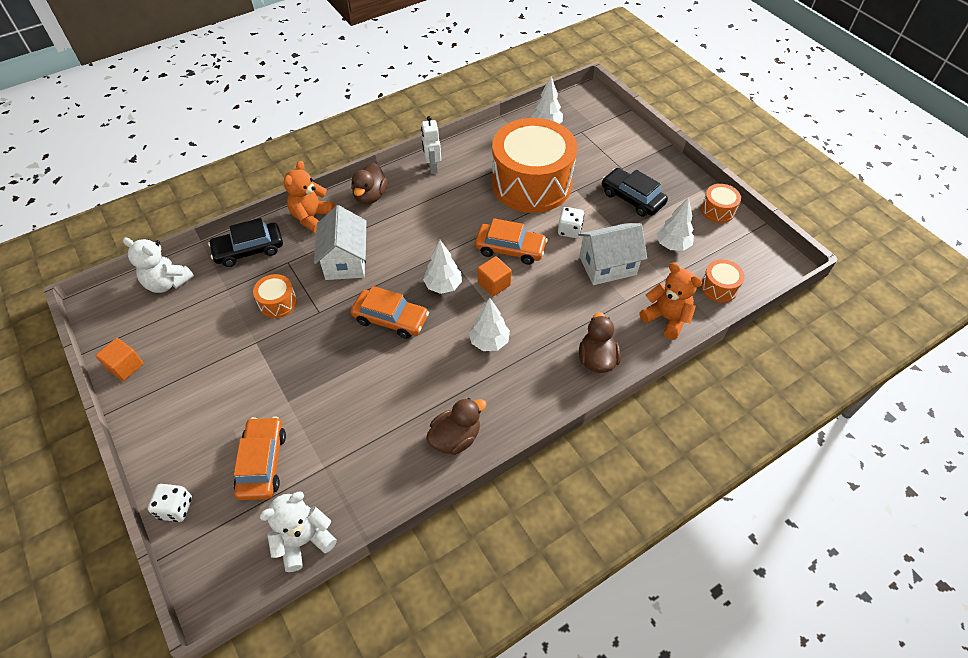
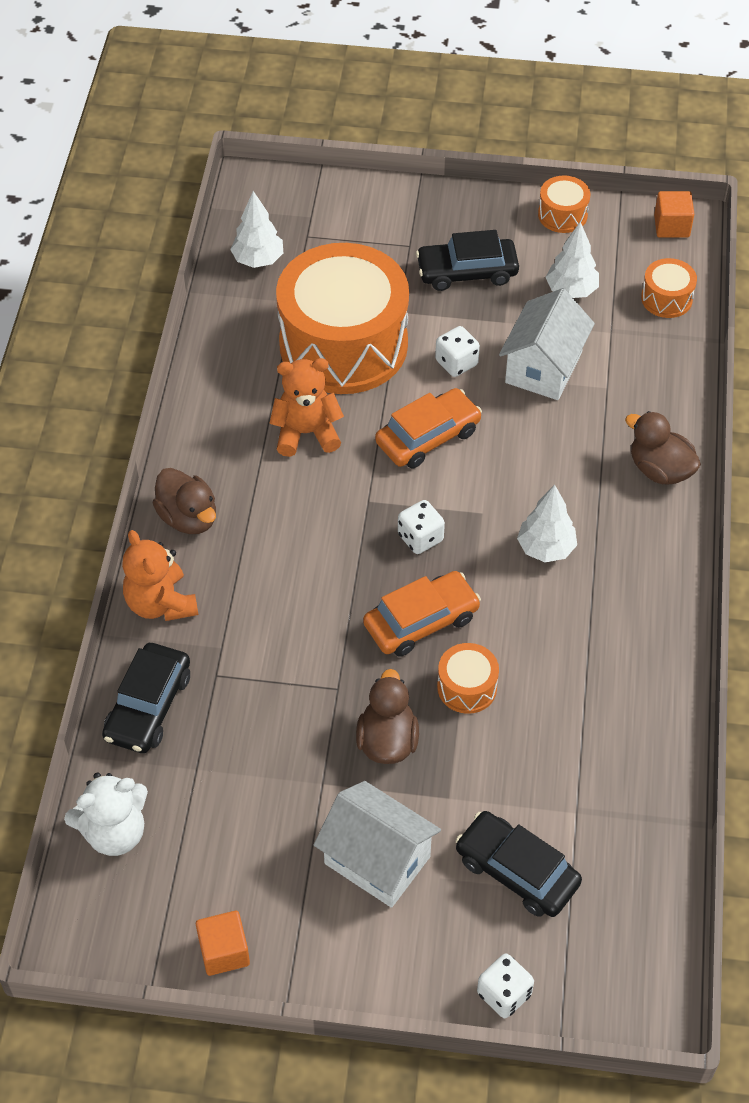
camera: 50 degrees left, 0 degrees up
orange car [233,416,286,500] -> black car [455,811,582,917]
orange drum [253,274,297,318] -> orange drum moved to [437,643,499,714]
white teddy bear [259,492,337,572] -> none
white house [314,205,366,280] -> white house moved to [314,781,441,908]
white robot [421,116,441,174] -> none
white tree [423,240,462,294] -> white dice [398,500,445,554]
brown duck [426,398,487,455] -> brown duck moved to [356,669,419,764]
orange cube [478,256,512,296] -> orange cube moved to [654,191,694,238]
orange teddy bear [639,263,702,340] -> orange teddy bear moved to [269,358,344,457]

